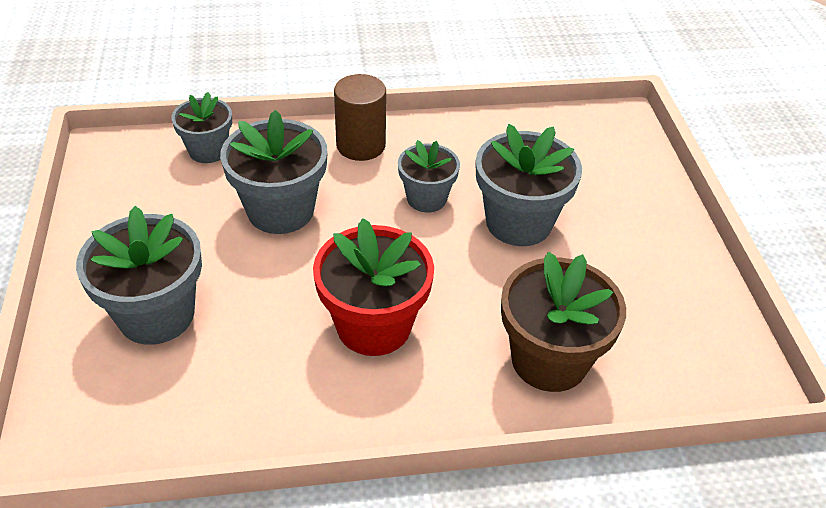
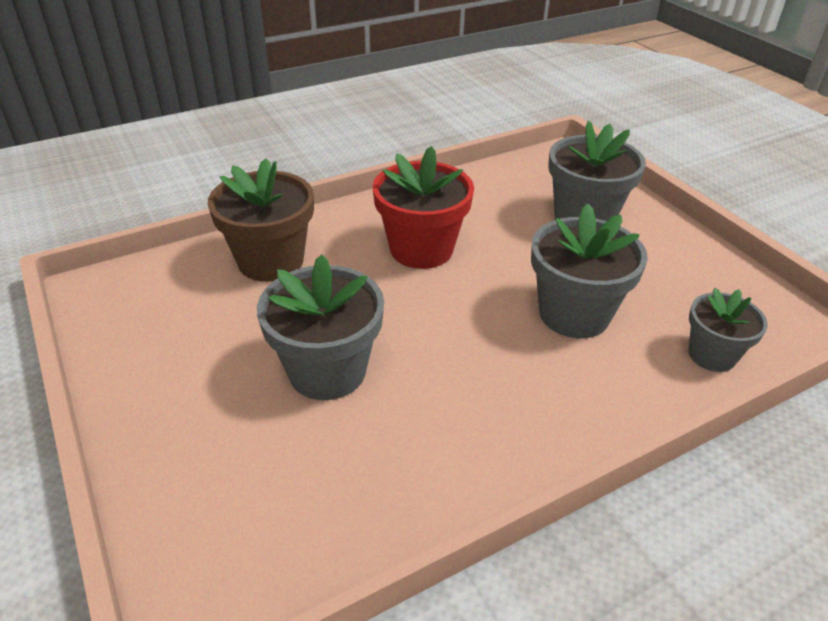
camera: 160 degrees right, 5 degrees down
brown cylinder [334,74,386,161] -> none
grey flower pot [398,140,460,212] -> none

